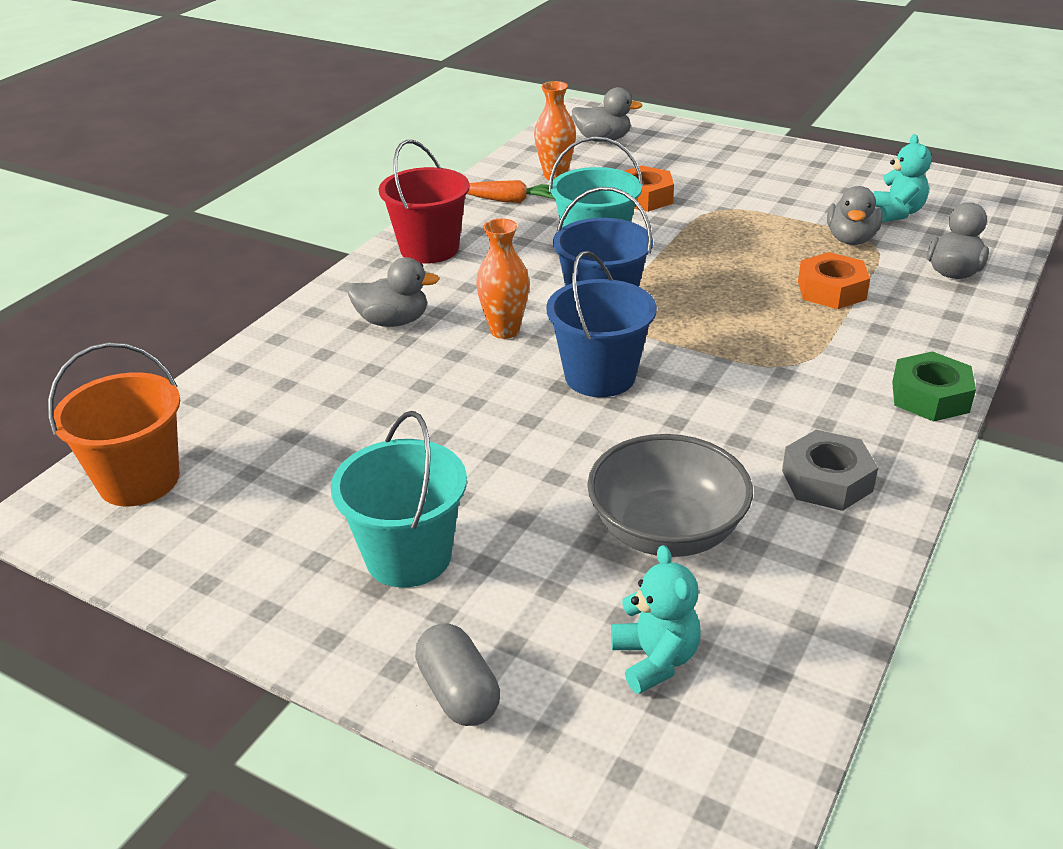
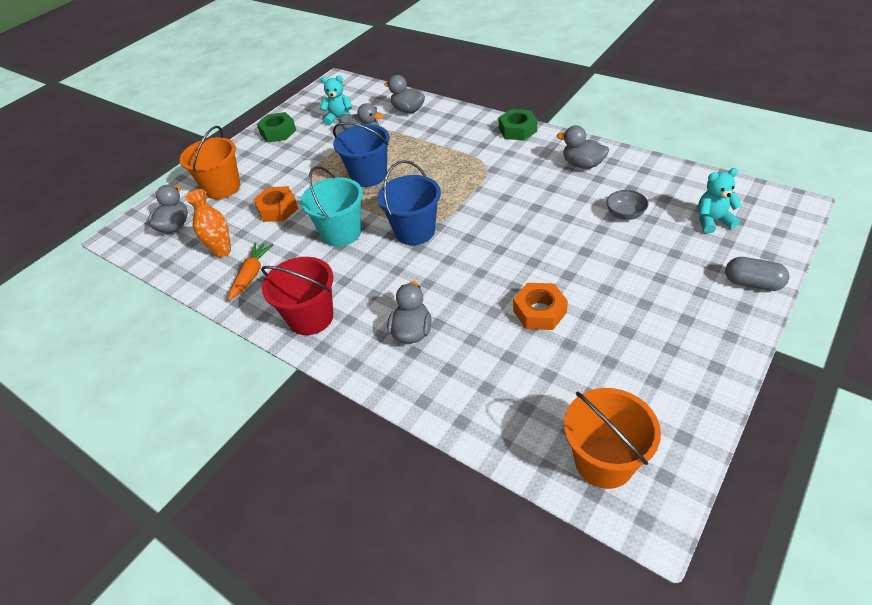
camera: 80 degrees left, 10 degrees up
turquoise bucket [331,411,467,588] -> none
grey capsule [415,623,500,726] -> grey capsule turned 45 degrees clockwise [725,257,789,291]
orange vase [476,219,530,339] -> none
blue bucket [546,251,657,397] -> blue bucket moved to [333,122,390,187]
grey bowl [587,434,753,557] -> grey bowl [606,190,648,220], size x0.51
grey nut [782,430,878,511] -> grey duck [557,126,609,169]
orange nut [798,252,870,309] -> orange nut moved to [513,283,568,330]
none -> orange bucket [180,126,240,199]
none -> green nut [257,112,296,142]

